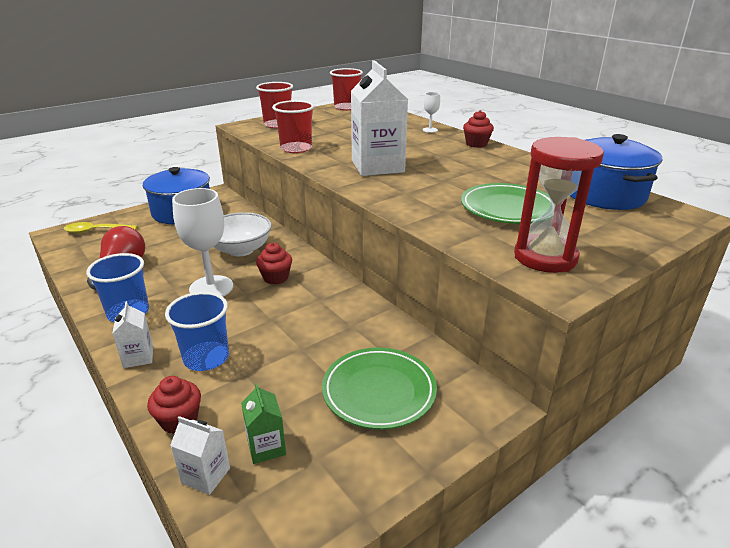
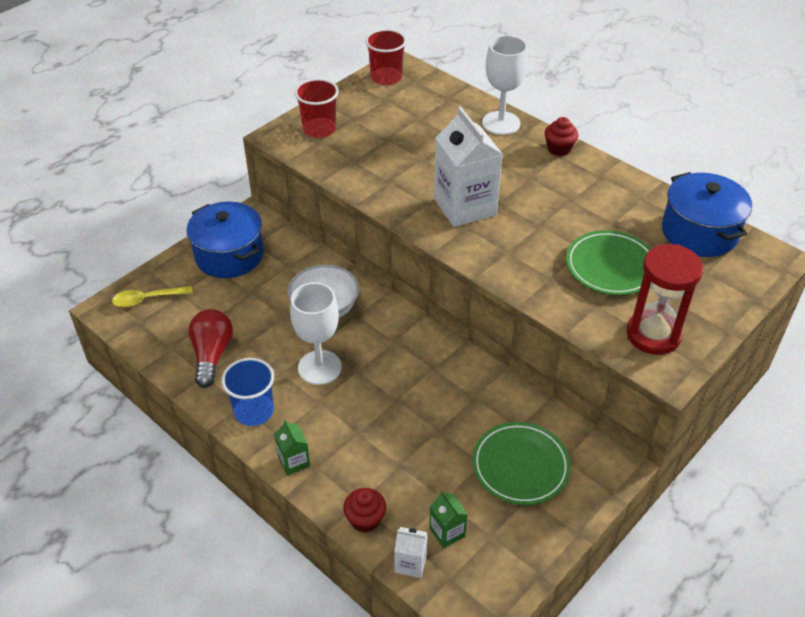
camera: 10 degrees left, 15 degrees up
white carton [112,301,153,368] -> green carton [274,420,310,476]
blue cup [165,292,229,371] -> none
red cupcake [256,243,292,285] -> none
red cup [272,100,314,153] -> none
white goblet [423,92,440,133] -> white goblet [482,35,528,135], size x2.12

